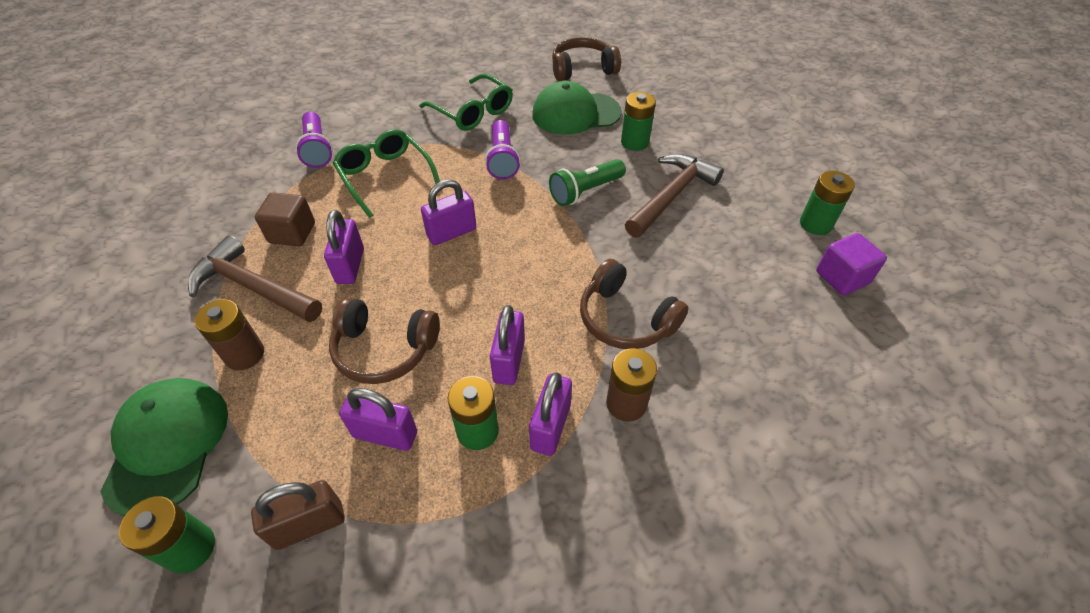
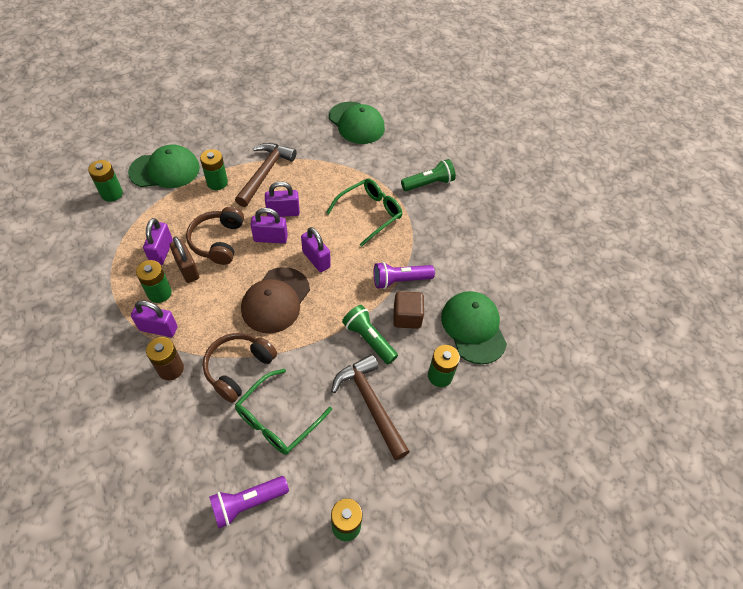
camera: 80 degrees right, 5 degrees up
brown battery [195,299,264,370] -> green battery [200,149,228,190]
brown padlock [251,480,345,550] -> brown padlock moved to [170,236,199,283]
brown cube [255,192,315,246] -> brown cube moved to [393,291,424,329]
purple flashlight [295,112,333,168] -> purple flashlight moved to [209,476,289,528]
green glasses [419,74,513,131] -> green glasses moved to [235,369,332,455]
purple padlock [490,305,525,385] -> purple padlock moved to [250,208,288,244]
brown headphones [552,37,621,81] -> none
brown hammer [625,154,724,238] -> brown hammer turned 150 degrees counterclockwise [331,354,410,460]
purple cube [816,233,887,295] -> none
none -> brown cap [241,267,310,333]
none -> green cap [329,101,385,144]
none -> green flashlight [401,159,456,191]

